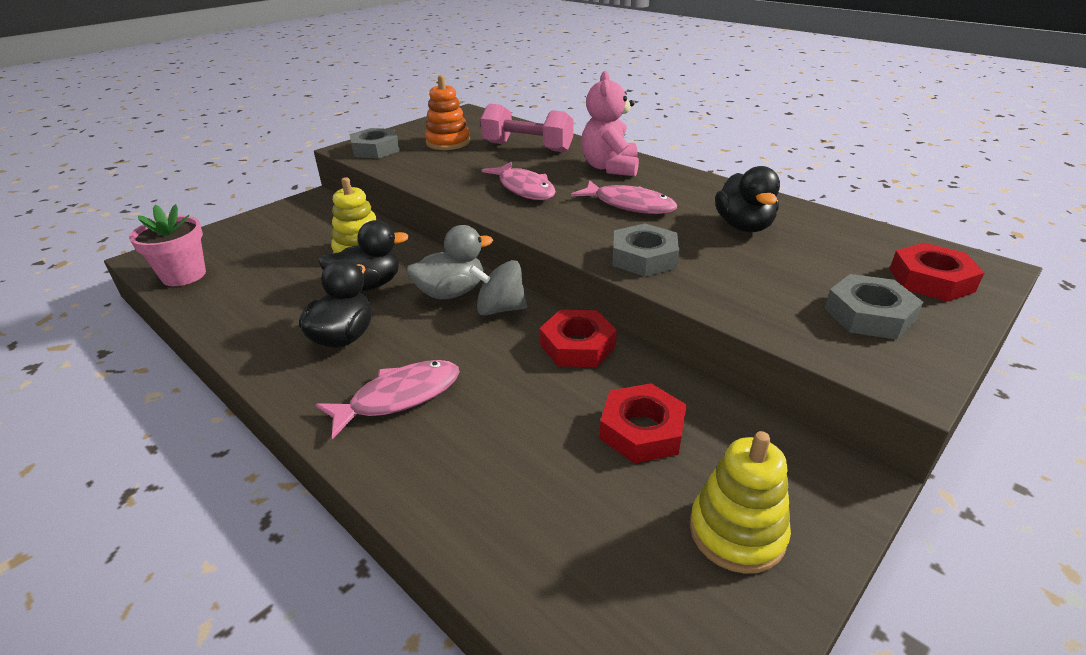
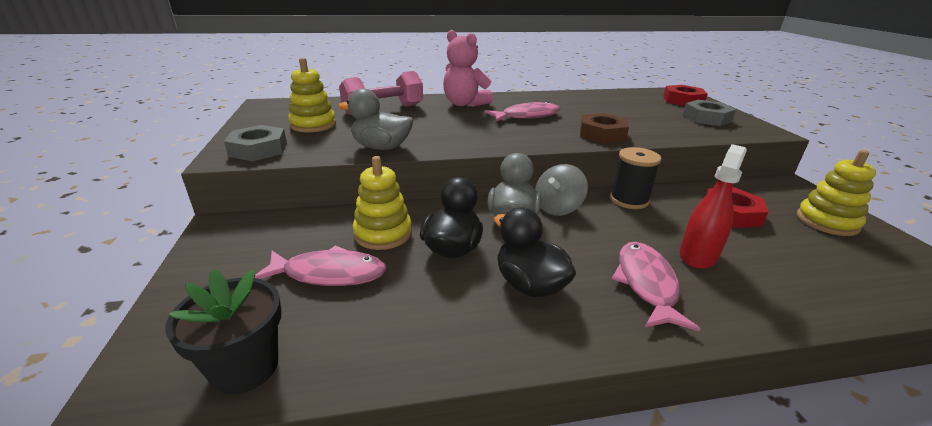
camera: 55 degrees left, 5 degrees down
pink flower pot [129,204,206,286] -> black flower pot [165,269,282,394]
orange stacking toy [425,75,470,150] -> yellow stacking toy [288,58,336,132]
pink fish [482,162,556,200] -> pink fish moved to [255,245,386,286]
red nut [540,310,617,367] -> black spool [610,147,661,209]
grey nut [612,223,679,277] -> brown nut [580,113,629,143]
black duck [715,166,780,232] -> none
none -> grey duck [338,88,413,150]
none -> red spray bottle [680,144,747,269]

